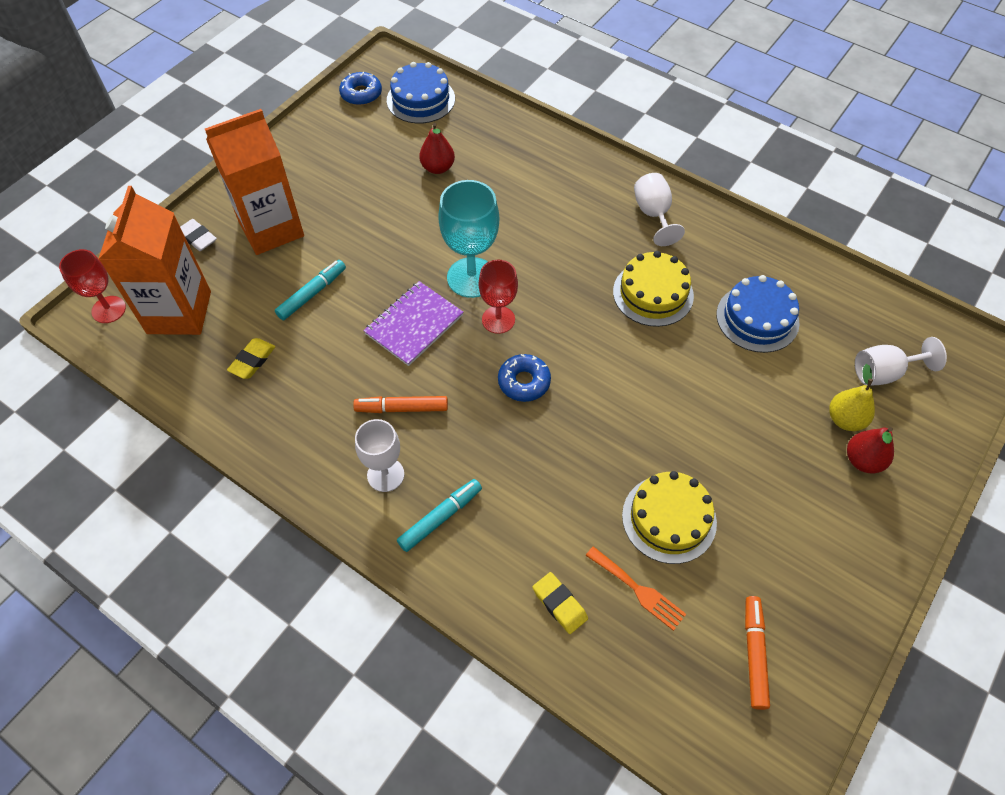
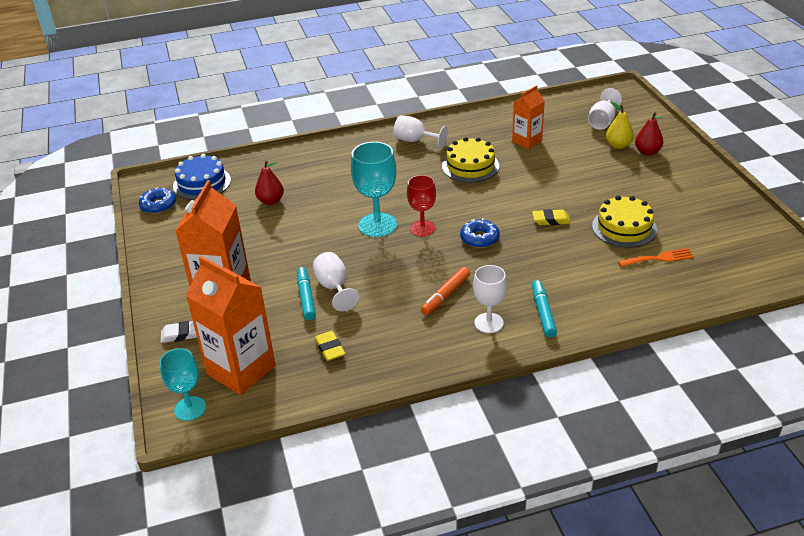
camera: 50 degrees left, 20 degrees down
red goblet [59,249,126,323] -> turquoise goblet [159,348,206,421]
purple notebook [363,281,463,366] -> none
yellow eraser [532,572,588,634] -> yellow eraser moved to [532,209,571,225]
blue cake [716,275,800,353] -> orange carton [512,85,545,149]
orange marker [745,596,770,710] -> none
none -> white goblet [313,252,359,311]

